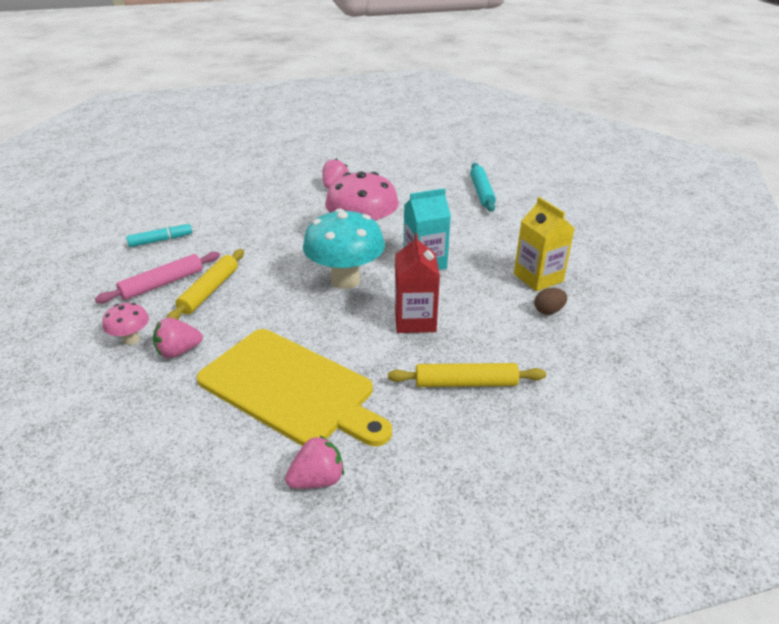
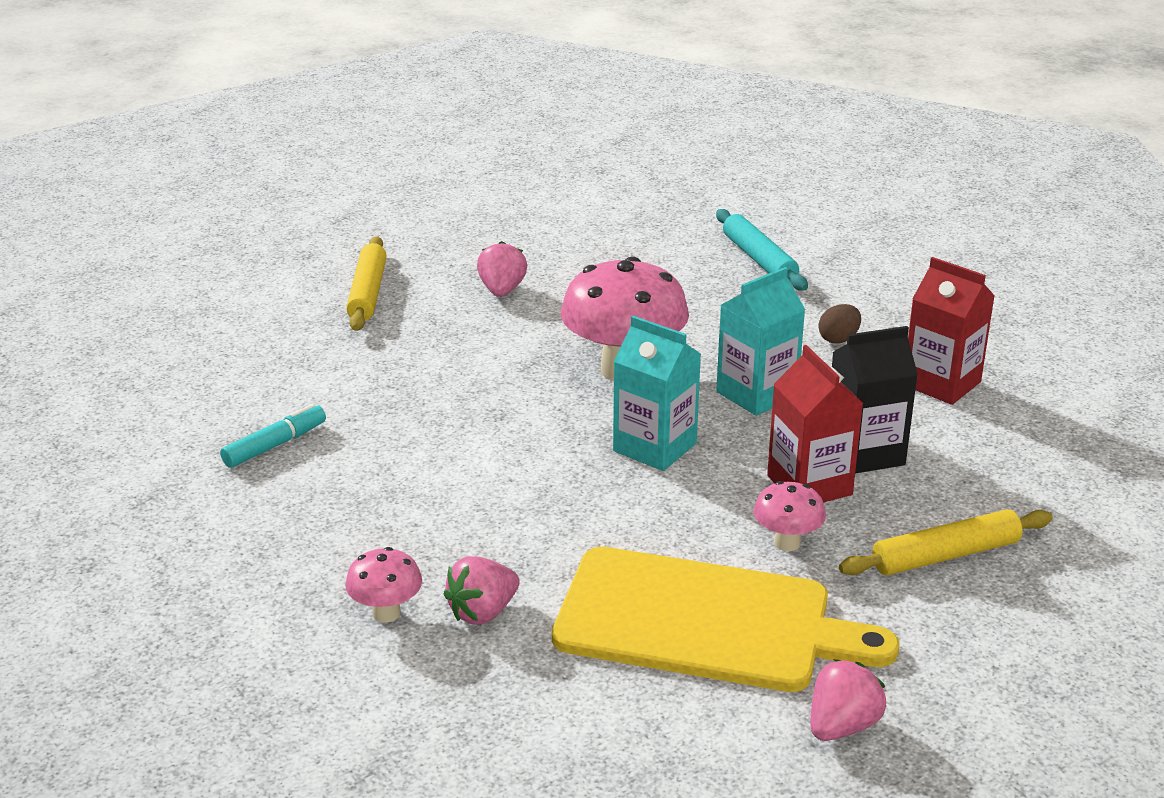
camera: 20 degrees left, 5 degrees down
pink rolling pin [95,252,220,303] -> none
yellow rolling pin [167,249,244,320] -> yellow rolling pin moved to [346,236,387,331]
turquoise mushroom [303,208,385,289] -> turquoise carton [613,316,701,471]
yellow carton [514,197,575,291] -> red carton [908,257,995,405]
brown egg [534,288,567,315] -> brown egg moved to [818,304,861,343]
none -> pink mushroom [754,481,826,551]
none -> black carton [832,326,918,473]

